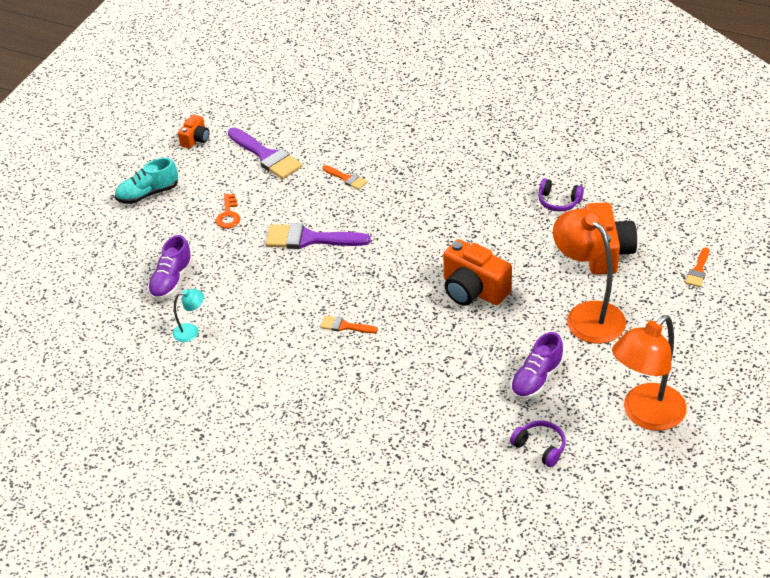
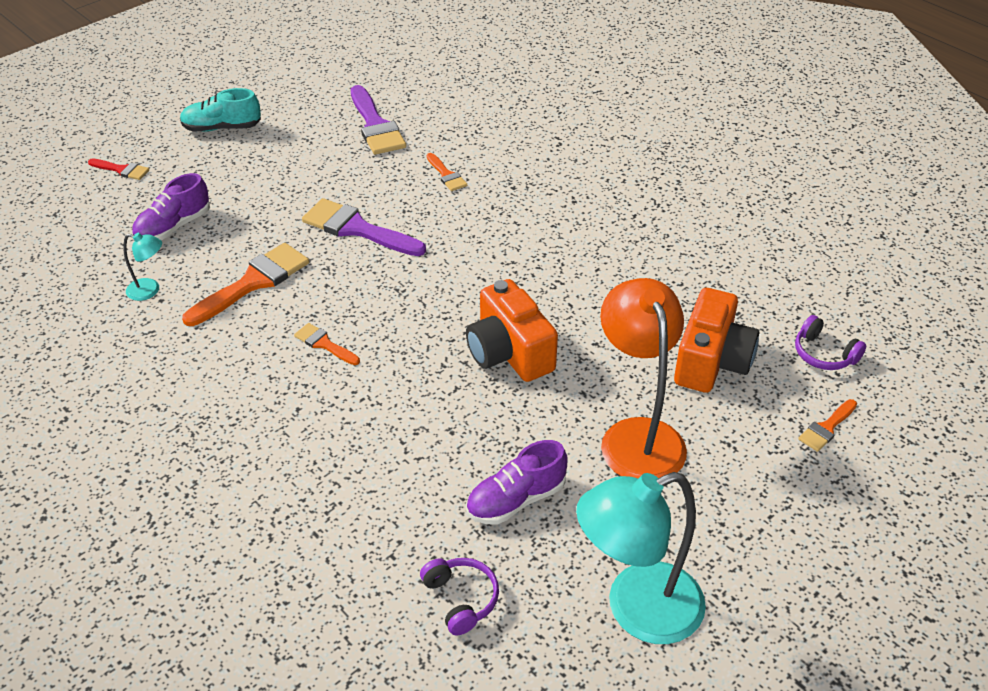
camera: 20 degrees right, 0 degrees up
orange camera [178,115,209,149] -> none
orange key [216,194,240,229] -> none
purple headphones [538,178,584,212] -> purple headphones moved to [795,315,866,370]
orange lamp [612,315,687,431] -> turquoise lamp [576,472,706,644]
none -> red brush [88,159,149,180]
none -> orange brush [182,243,309,326]

